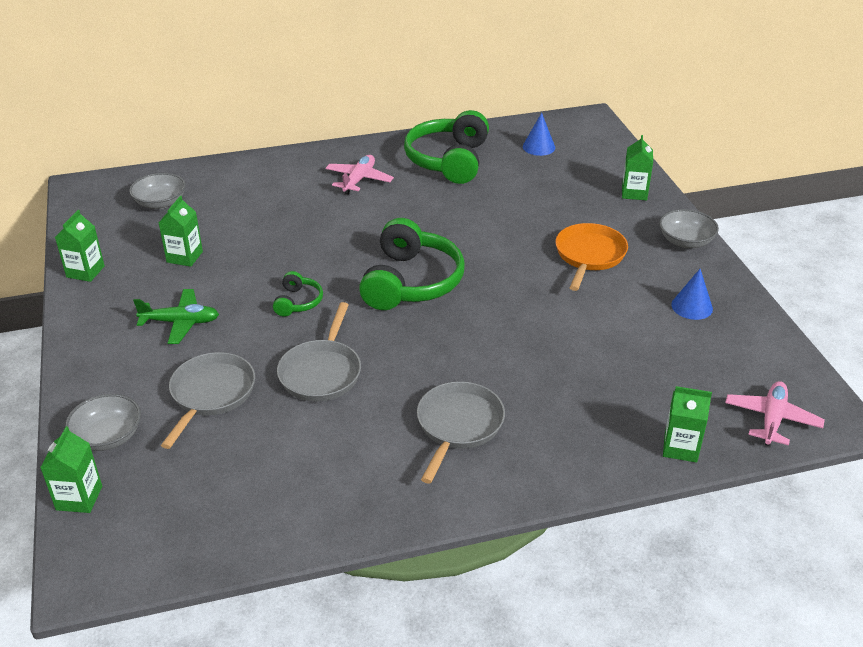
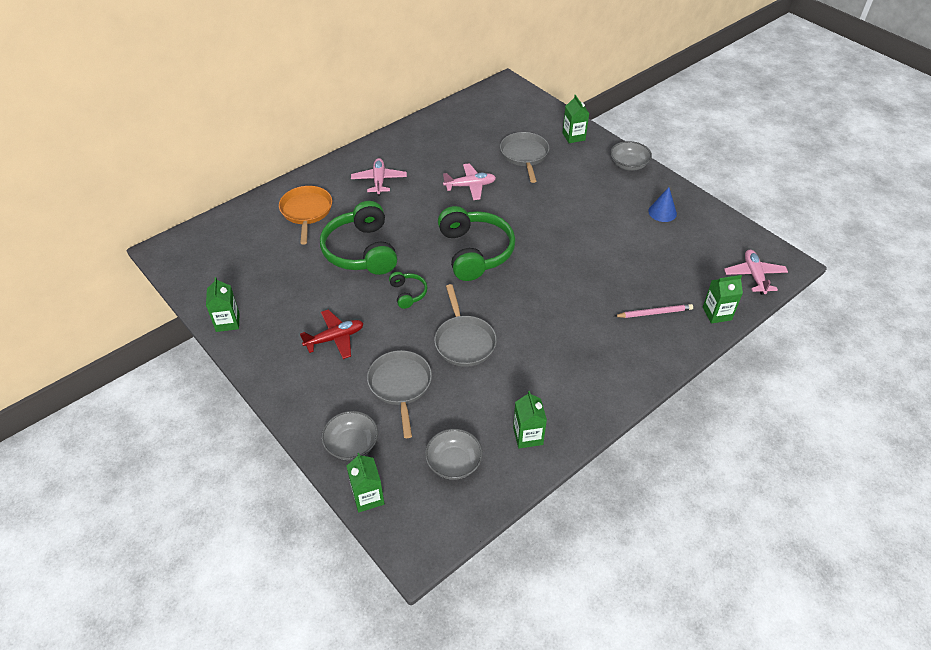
camera: 25 degrees left, 10 degrees up
grey bowl [129,173,186,209] -> grey bowl moved to [425,429,483,480]
green plane [133,289,219,344] -> red plane [300,309,364,359]
green carton [159,196,203,267] -> green carton moved to [513,391,547,448]
green headphones [404,110,489,184] -> green headphones moved to [320,201,397,275]
grey pan [417,381,505,484] -> grey pan moved to [500,132,549,183]
blue cone [523,113,555,156] -> none
orange pan [555,223,628,291] -> orange pan moved to [279,186,332,244]
none -> pink plane [443,163,496,200]
none -> pink pencil [614,304,693,318]

